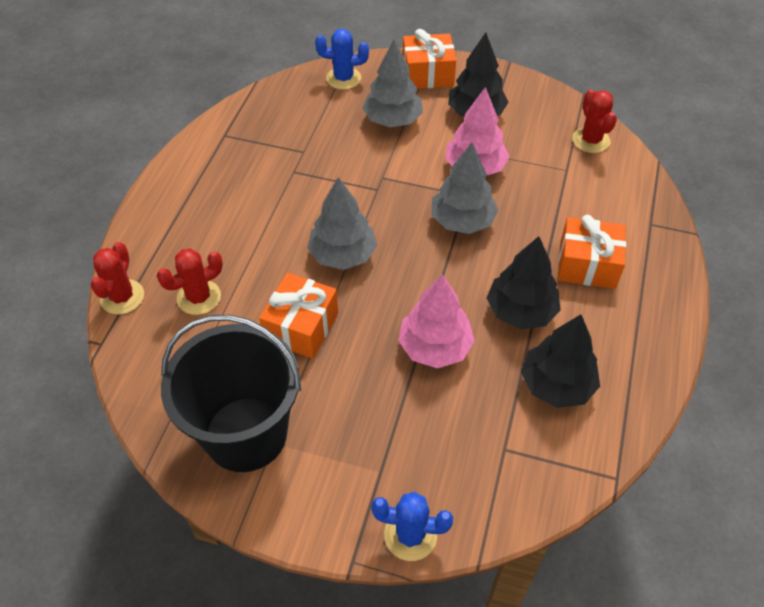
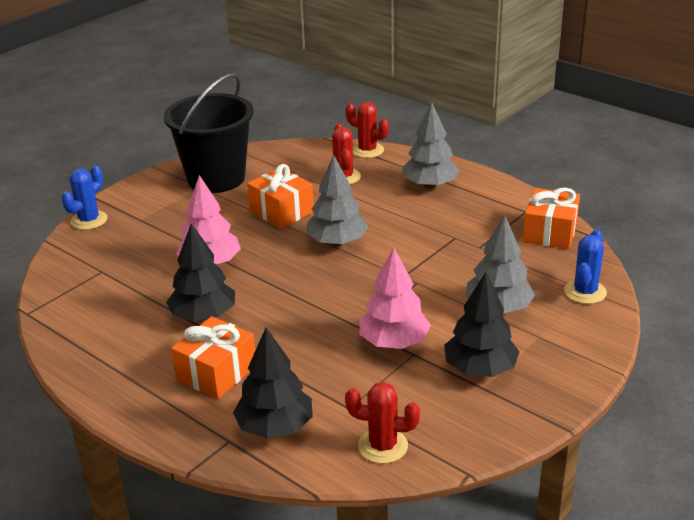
camera: 115 degrees right, 20 degrees down
orange gift [403,29,456,89] -> orange gift moved to [523,188,580,249]
grey tree [431,142,498,234] -> grey tree moved to [402,102,460,189]
black tree [521,314,600,408] -> black tree moved to [233,328,313,439]

